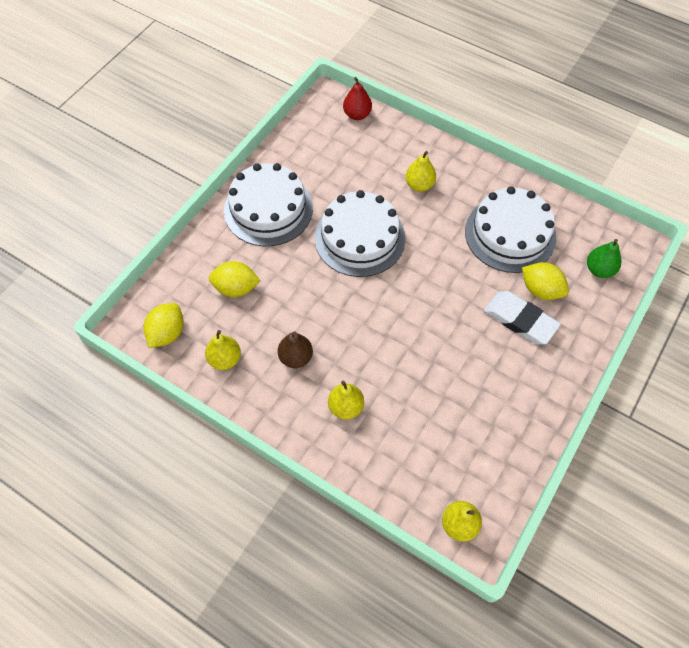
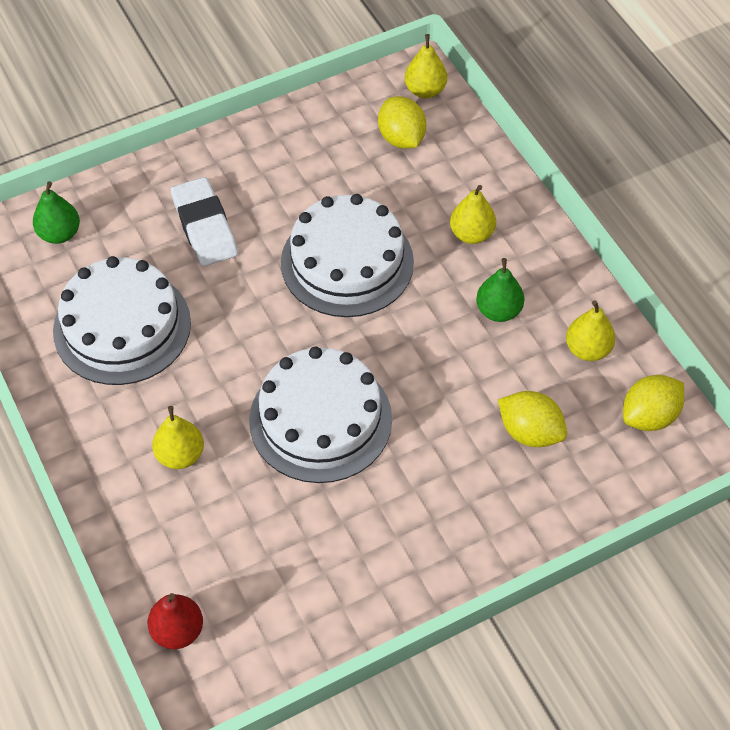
camera: 150 degrees left, 5 degrees down
white cake [224,163,313,246] -> white cake moved to [281,194,414,317]
brown pear [278,331,313,368] -> green pear [476,258,524,322]
yellow lemon [522,262,569,300] -> yellow lemon moved to [378,96,426,148]

